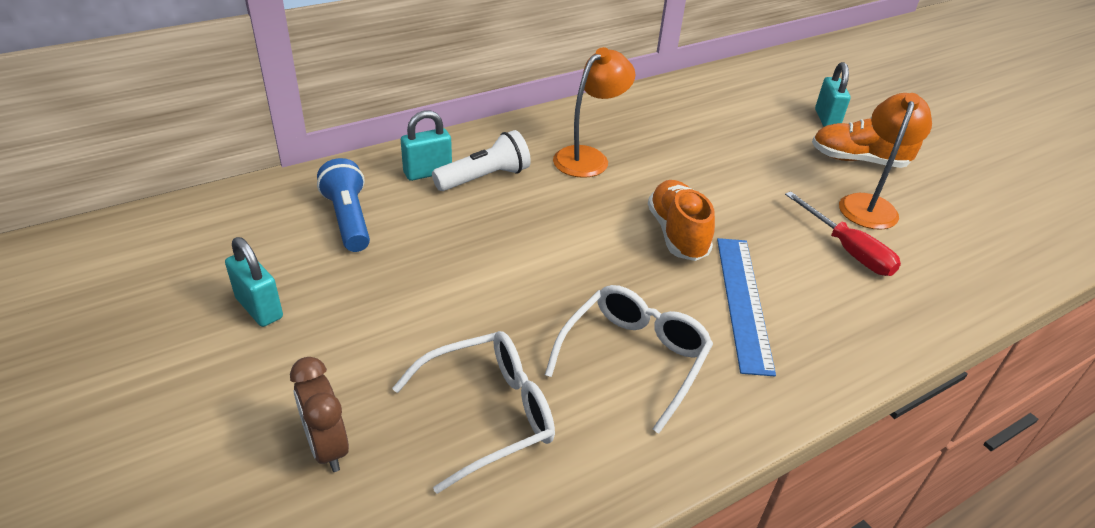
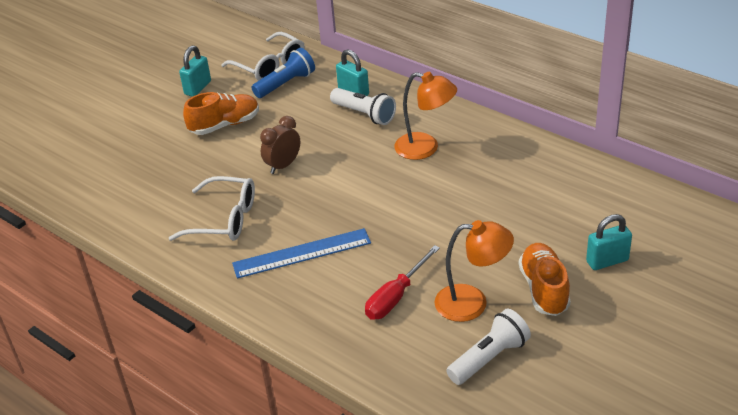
camera: 75 degrees right, 0 degrees up
brown clock [290,357,349,472] -> brown clock moved to [260,116,300,174]
white glasses [392,331,555,494] -> white glasses moved to [221,32,305,81]
orange shoe [648,180,715,261] -> orange shoe moved to [183,92,259,135]
none -> white flashlight [446,309,531,385]

